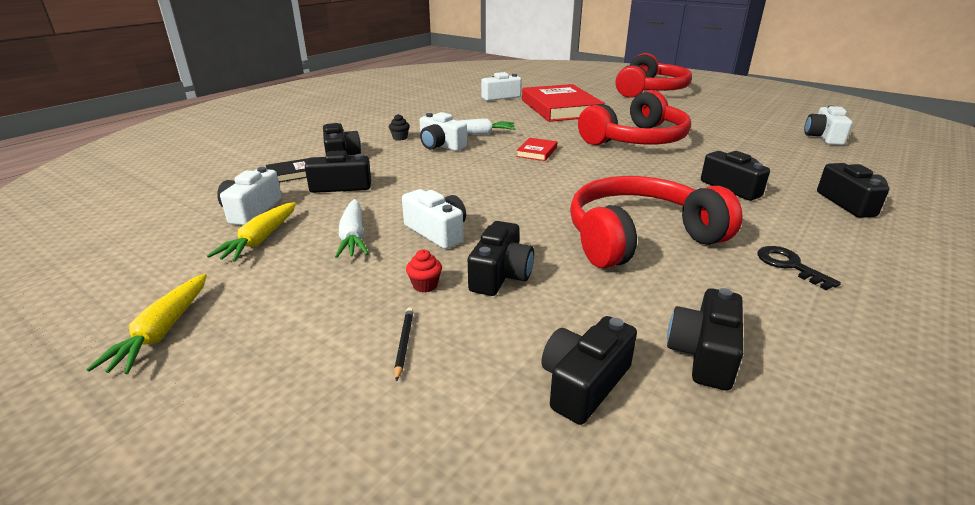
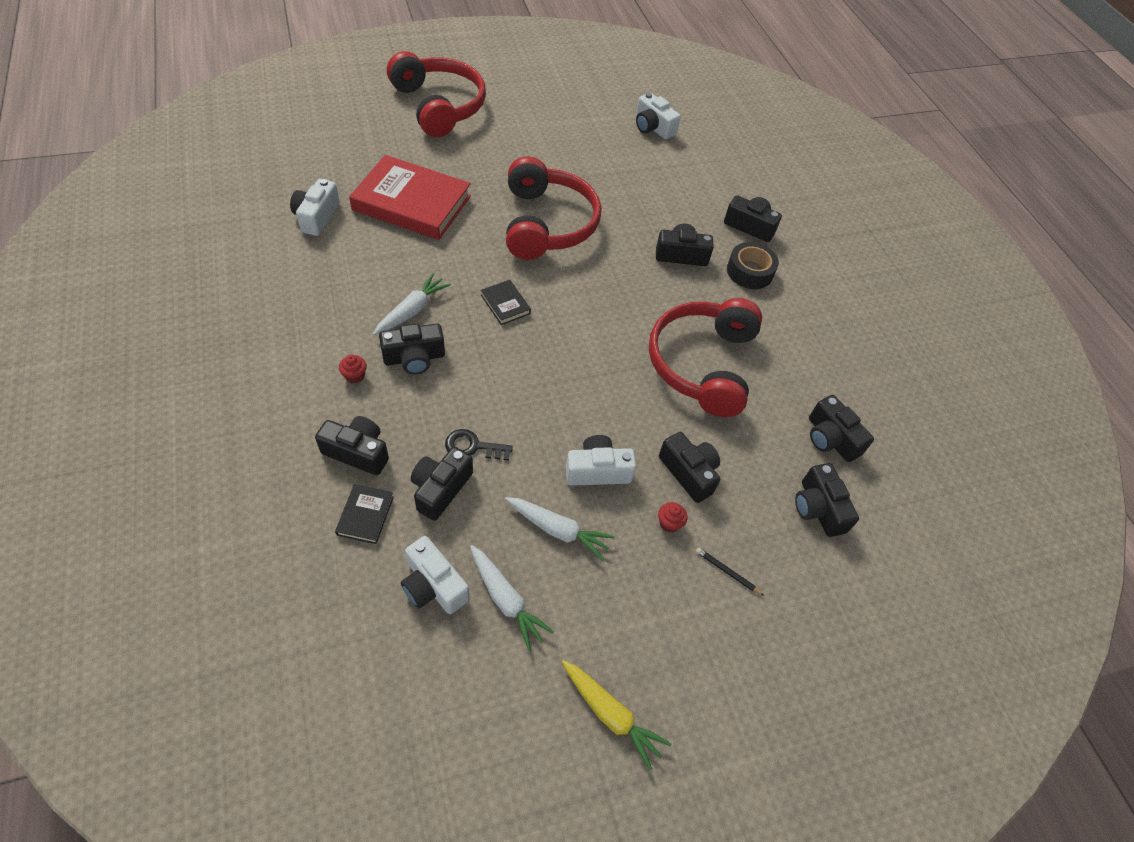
camera: 60 degrees left, 25 degrees up
yellow carrot [207,202,296,262] -> white carrot [470,545,554,651]
black cupcake [389,114,410,141] -> red cupcake [339,355,367,384]
white camera [420,112,467,151] -> black camera [379,324,445,374]
red book [516,138,557,161] -> black book [481,280,531,325]
black key [757,246,841,291] -> black key moved to [445,429,513,461]
none -> black tape [727,242,779,289]

